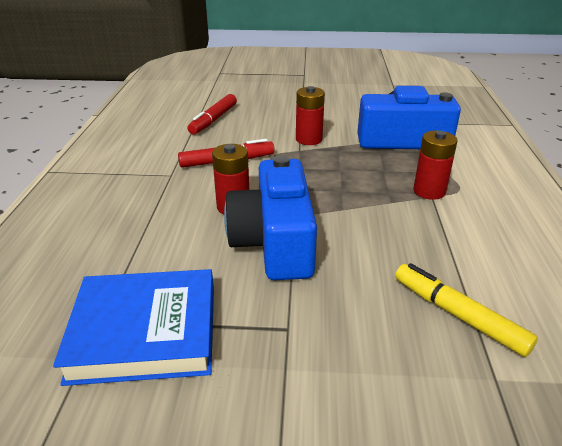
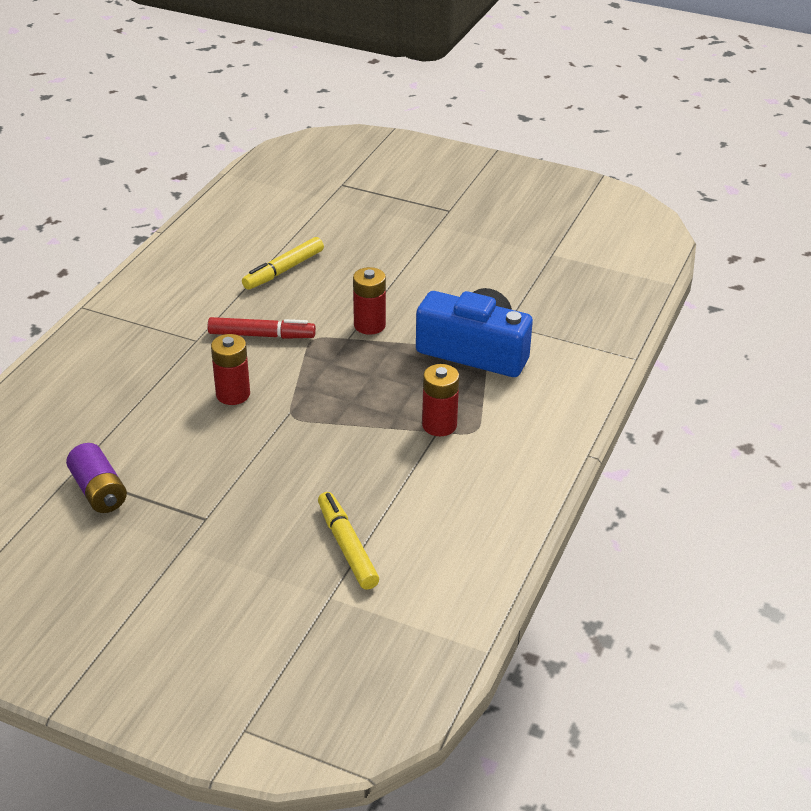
camera: 20 degrees right, 5 degrees up
blue book [53,269,214,386] -> purple battery [66,443,127,513]
red marker [187,94,237,134] -> yellow marker [242,237,324,290]
blue camera [224,155,317,280] -> none

